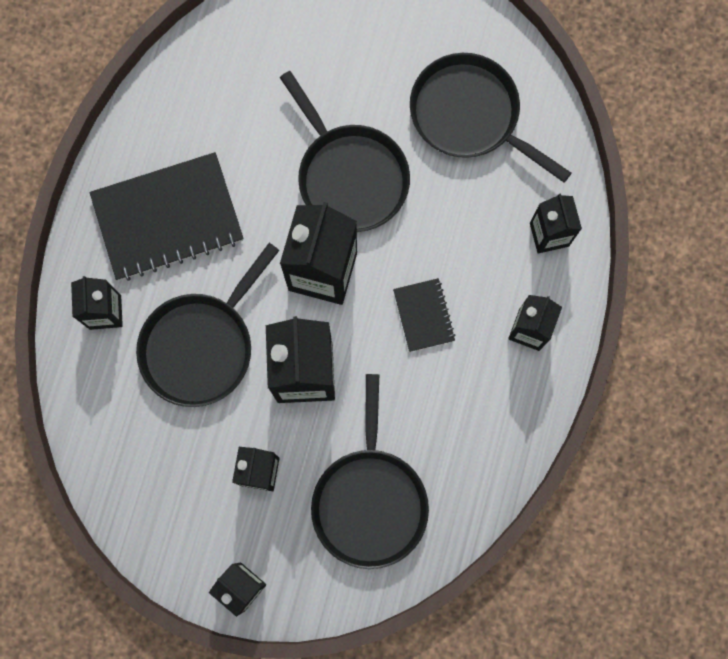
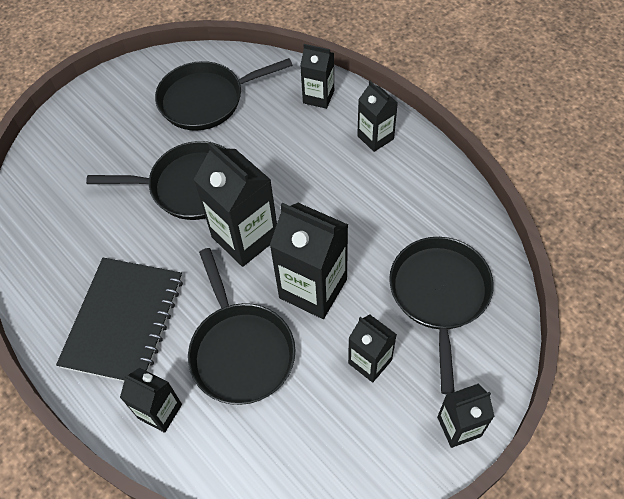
camera: 55 degrees left, 20 degrees down
black pan [311,374,429,569] -> black pan turned 120 degrees counterclockwise [389,237,494,394]
black notebook [393,278,455,352] -> none

